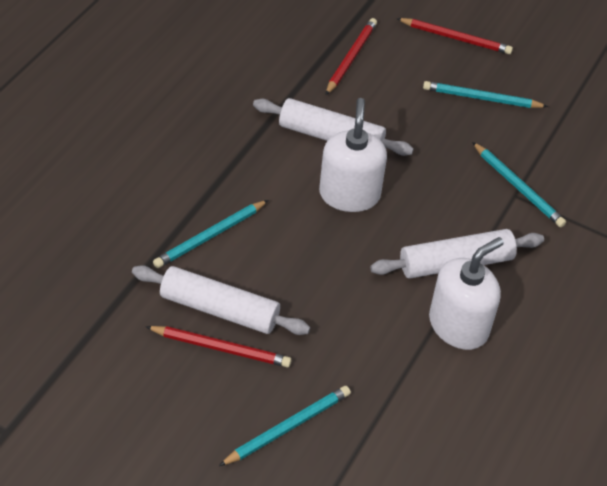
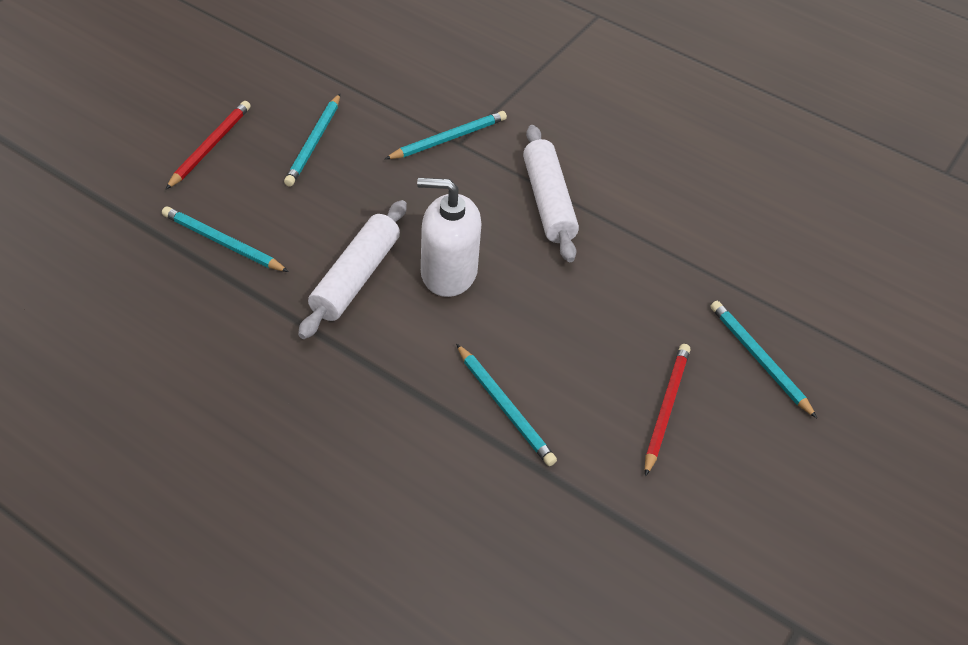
camera: 85 degrees left, 0 degrees up
white rolling pin [132,265,310,335] -> none
red pencil [326,18,377,95] -> turquoise pencil [162,206,289,272]
white soap dispenser [429,237,504,350] -> none

